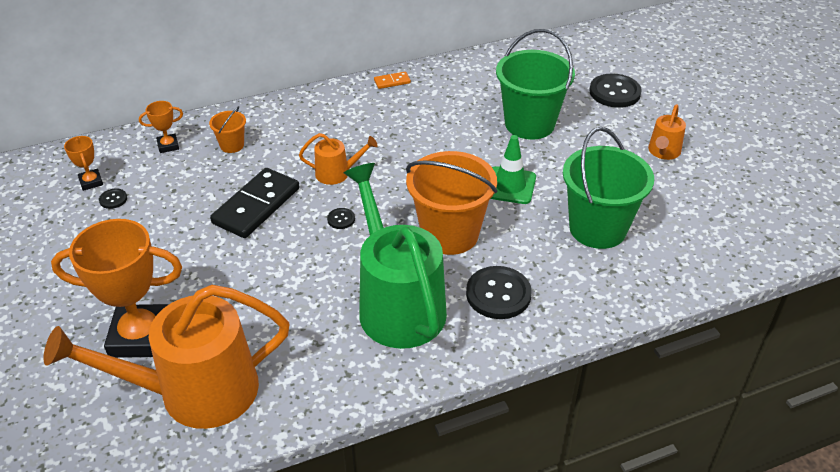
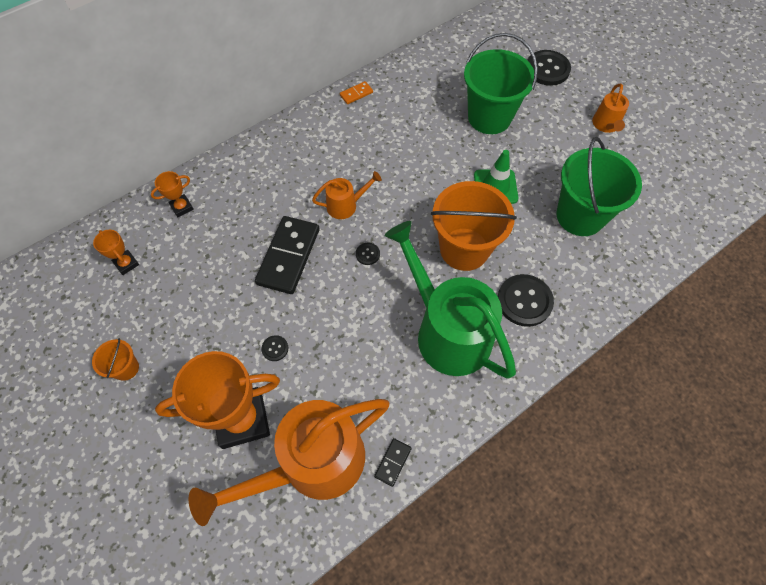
camera: 15 degrees left, 20 degrees up
black button [99,188,127,209] -> black button moved to [261,335,288,361]
orange bucket [209,106,246,153] -> orange bucket moved to [92,338,139,381]
none -> black domino [374,438,412,487]

